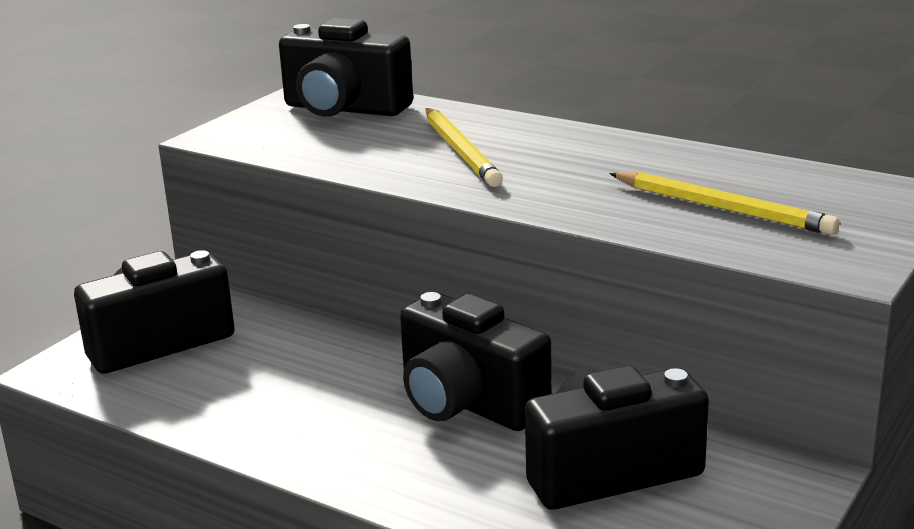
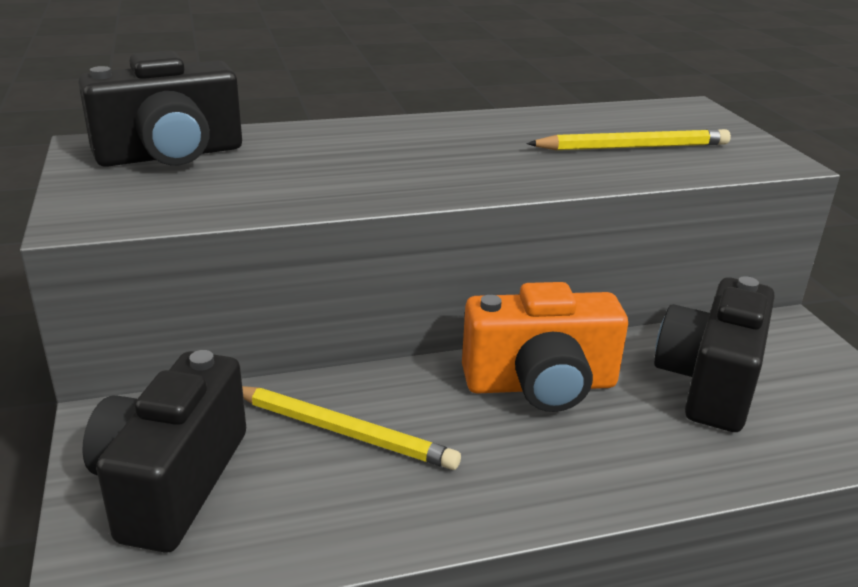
camera: 50 degrees left, 5 degrees up
black camera [400,292,552,431] -> orange camera [462,282,628,412]
yellow pencil [425,108,503,187] -> yellow pencil moved to [242,386,461,470]

